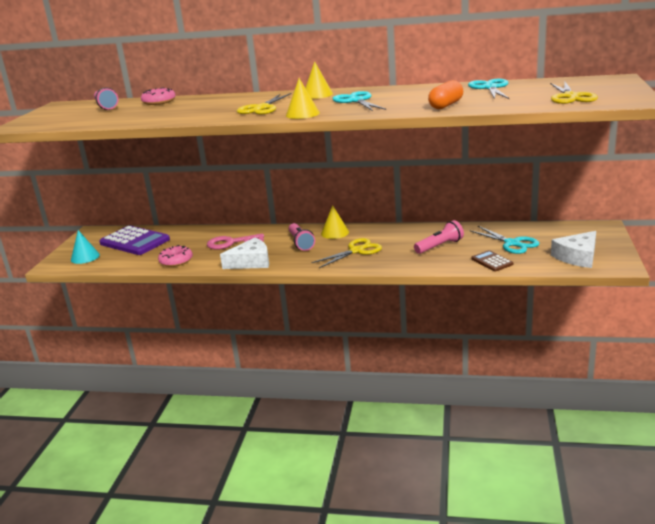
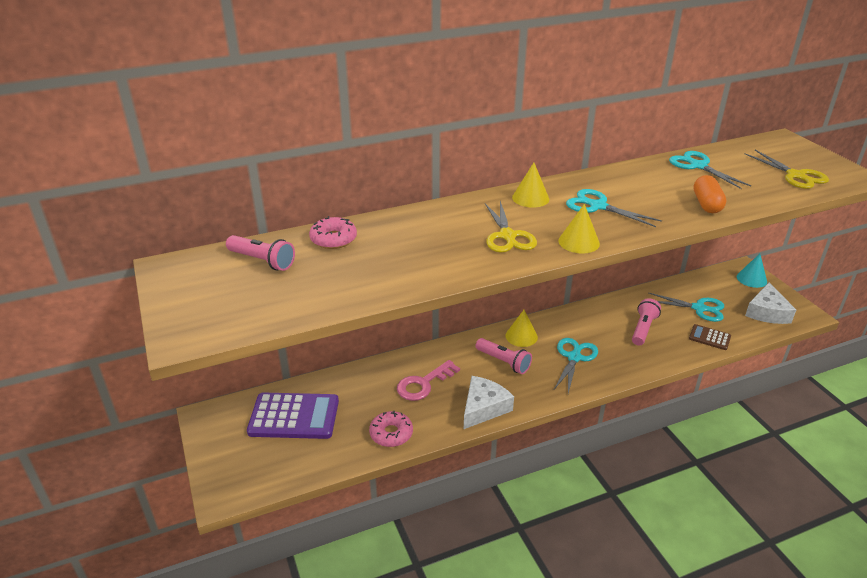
camera: 35 degrees left, 10 degrees up
turquoise cone [71,230,100,264] -> turquoise cone moved to [737,254,767,288]
yellow scissors [312,238,382,268] -> turquoise scissors [554,338,598,393]

